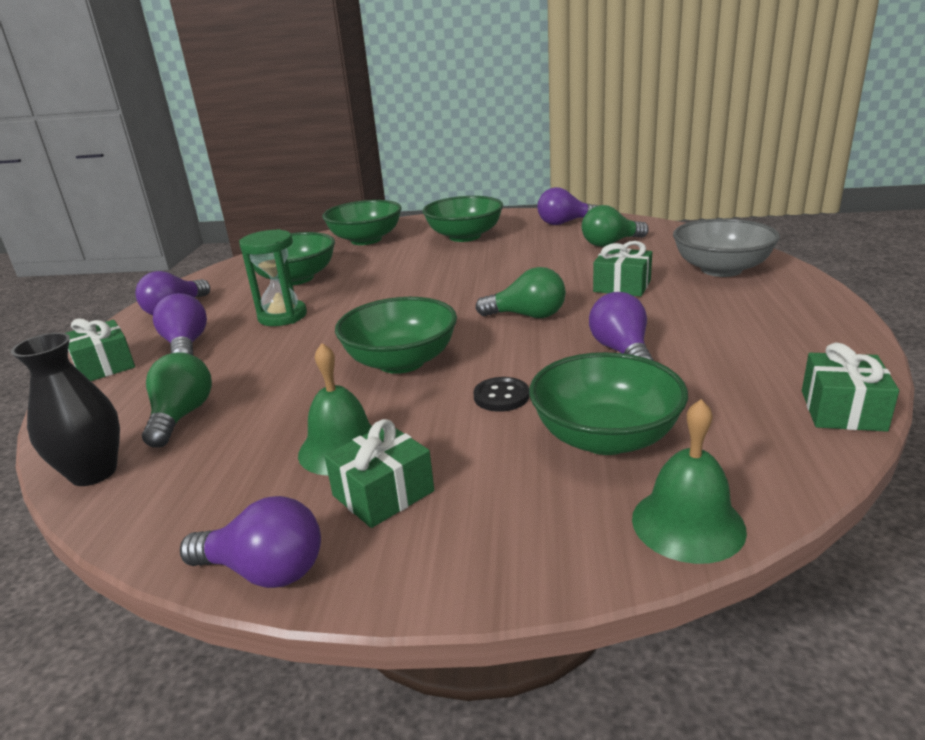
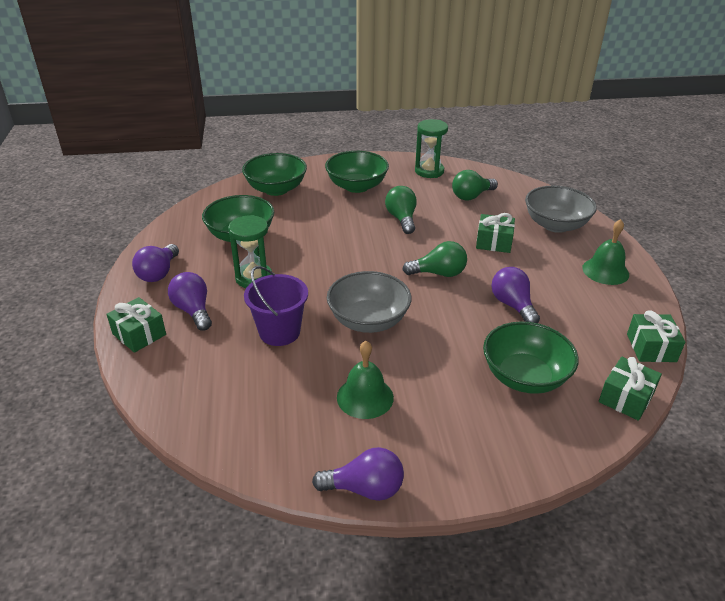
camera: 15 degrees left, 10 degrees up
black vase [11,333,120,486] -> none
green light bulb [142,352,212,448] -> green light bulb moved to [385,186,417,234]
green gift [324,419,434,528] -> green gift moved to [599,357,662,421]
green bowl [335,297,457,374] -> grey bowl [327,271,411,333]
black button [473,377,529,412] -> none
purple light bulb [537,187,599,225] -> green hourglass [415,119,448,178]
green bell [632,399,747,564] -> green bell moved to [582,219,629,285]
none -> purple bucket [244,266,308,346]

